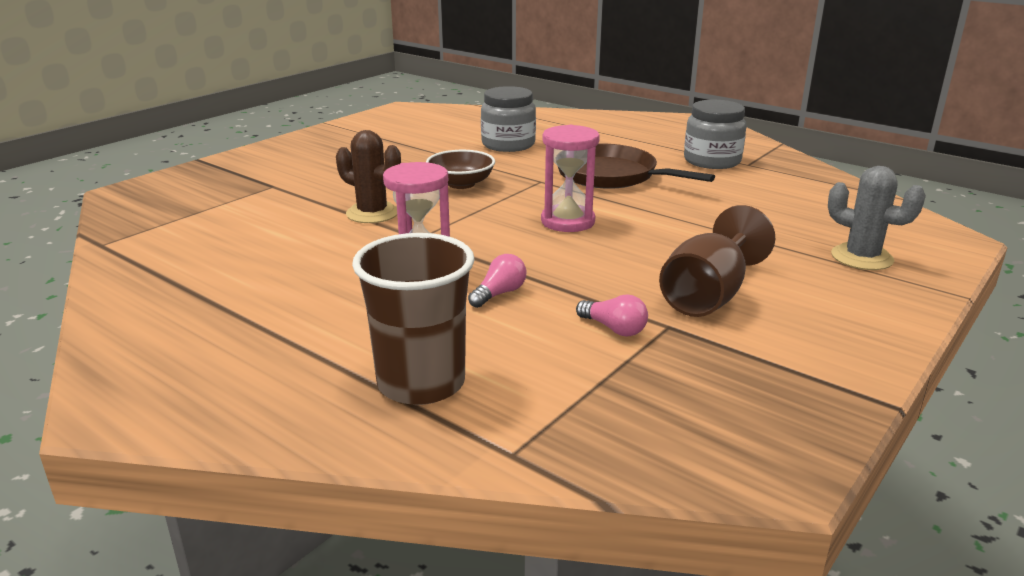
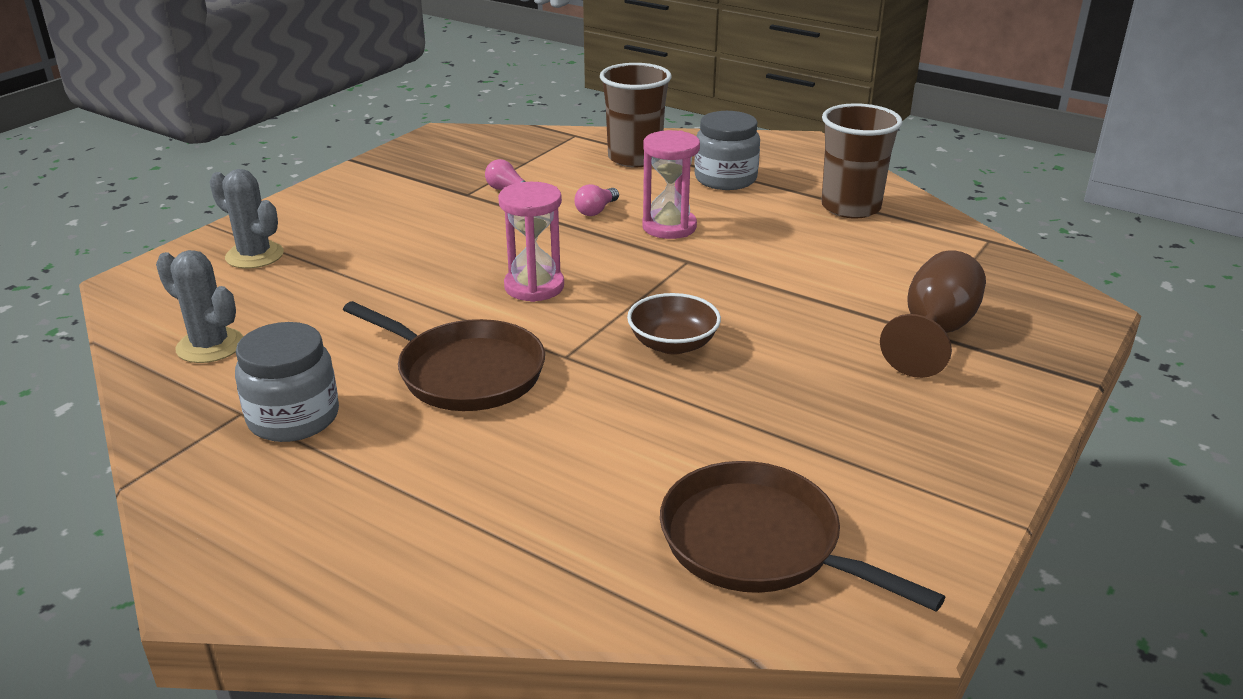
camera: 175 degrees right, 5 degrees up
brown cactus [336,130,401,223] -> none
grey jar [481,86,536,152] -> grey jar moved to [694,111,760,190]
brown goblet [659,205,775,317] -> brown goblet moved to [880,250,986,378]
none -> grey cactus [156,250,243,363]
none -> brown pan [660,461,945,611]
none -> brown cup [821,103,903,219]

